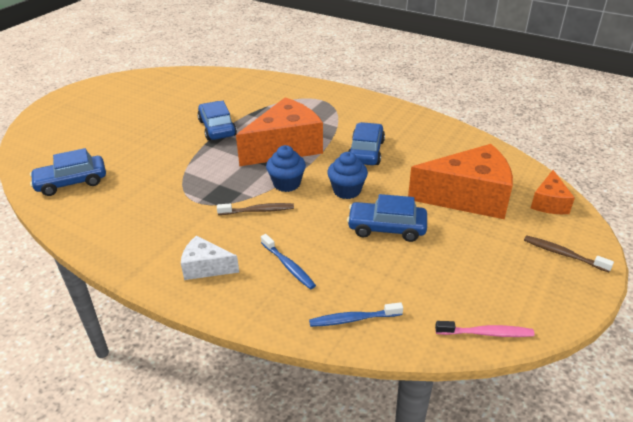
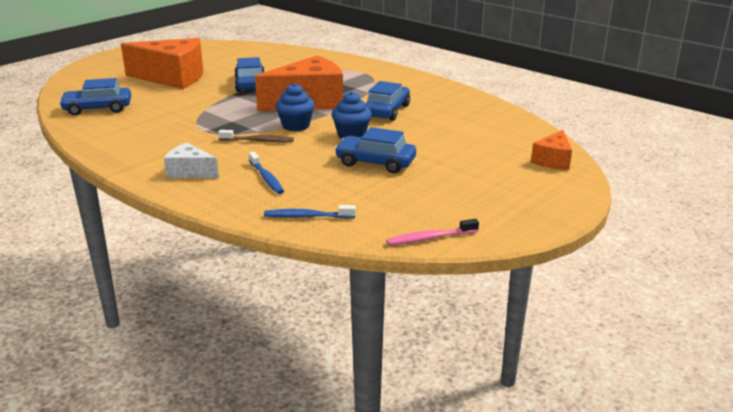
camera: 10 degrees right, 10 degrees down
orange cheese [408,144,513,219] -> orange cheese moved to [121,38,203,89]
pink toothbrush [435,321,535,337] -> pink toothbrush turned 150 degrees clockwise [386,219,479,245]
brown toothbrush [524,235,614,272] -> none

